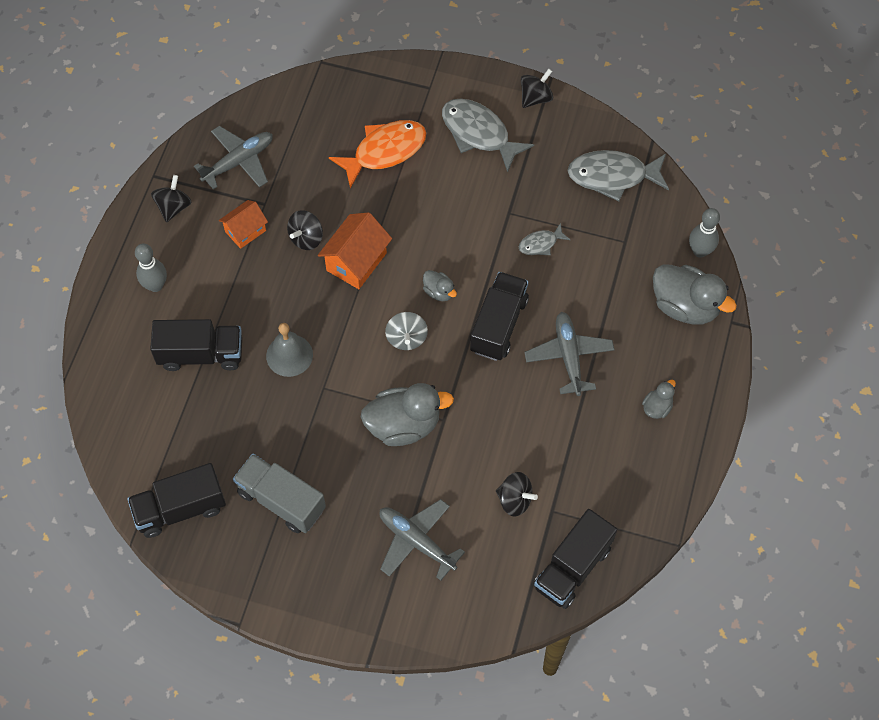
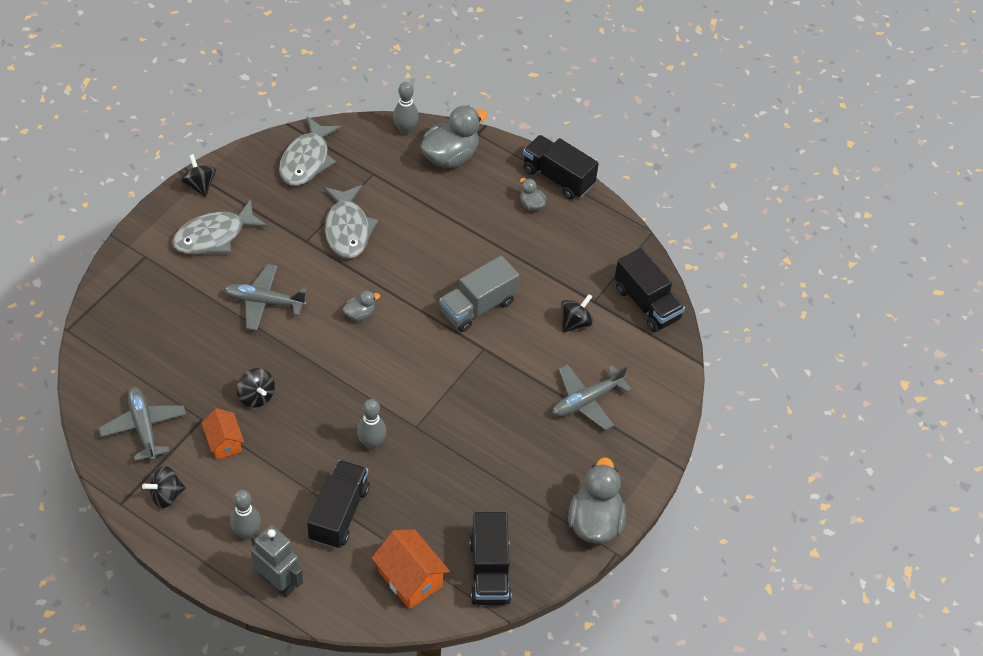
camera: 75 degrees left, 10 degrees down
black spinning top [151,175,191,222] -> black spinning top turned 60 degrees counterclockwise [142,466,186,508]
grey truck [233,454,326,533] -> grey truck moved to [439,256,519,332]
grey bell [266,323,313,377] -> grey bowling pin [357,399,386,450]
orange house [318,212,392,289] -> orange house moved to [372,529,450,609]
orange fish [329,120,426,189] -> none
grey duck [361,383,454,446] -> grey duck moved to [568,457,626,544]
grey spinning top [385,312,428,350] -> none
black truck [470,272,529,361] -> black truck moved to [523,135,599,200]
grey fish [519,223,571,255] -> grey fish [324,185,378,259], size x1.97
grey plane [524,312,614,396] -> grey plane moved to [223,264,307,331]
none -> grey robot [250,525,303,597]

